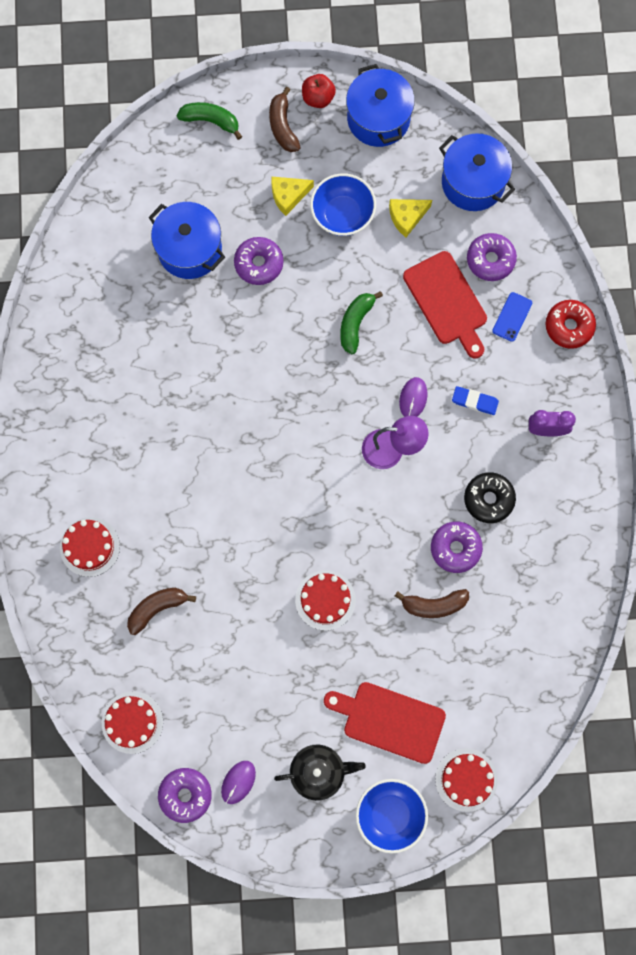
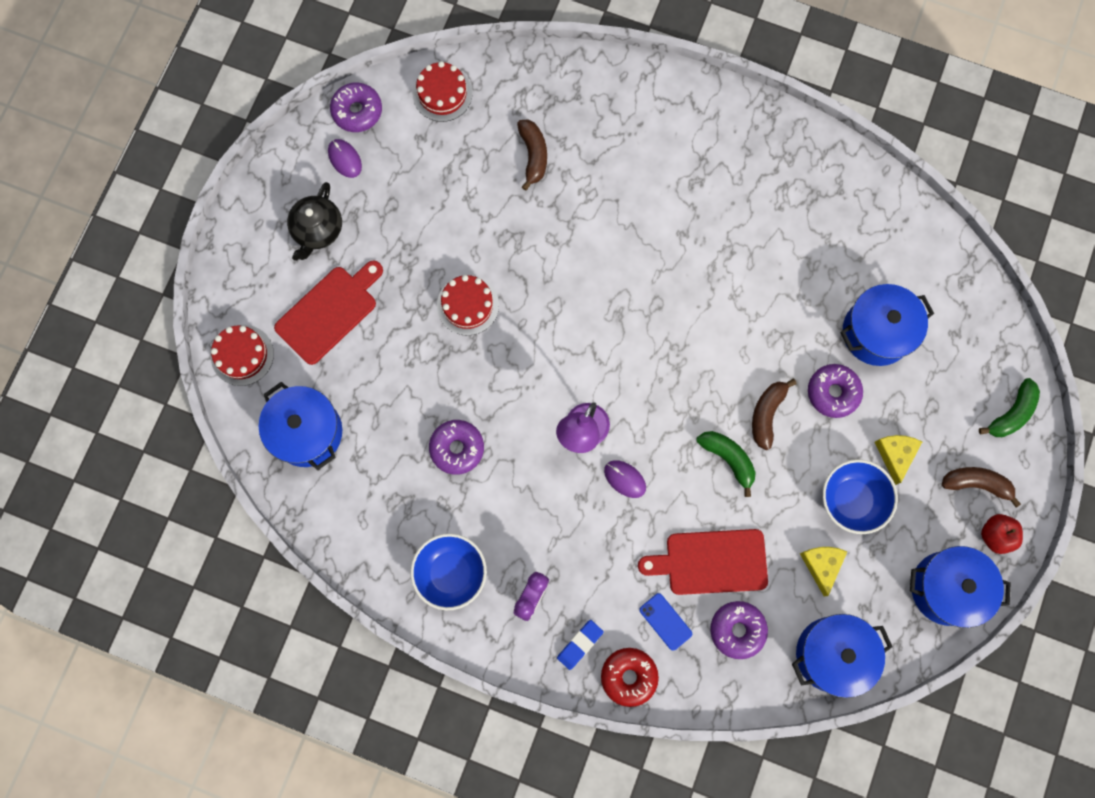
camera: 115 degrees right, 0 degrees up
red cake [60,517,120,577] -> none
blue bowl [356,779,428,853] -> blue bowl moved to [410,533,487,610]
brown banana [395,589,469,618] -> brown banana moved to [752,379,797,450]
blue eraser [452,386,499,415] -> blue eraser moved to [557,620,604,670]
black donut [464,472,516,523] -> none
none -> blue pot [259,382,342,470]

